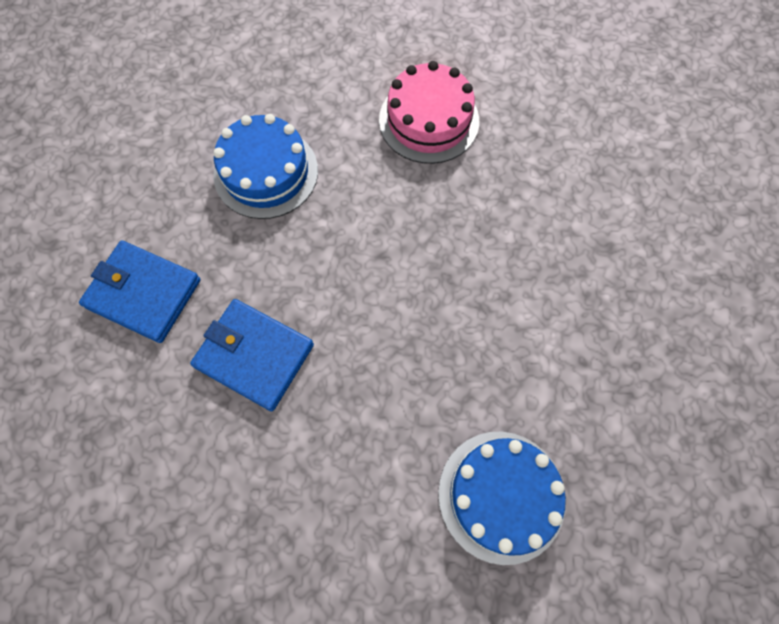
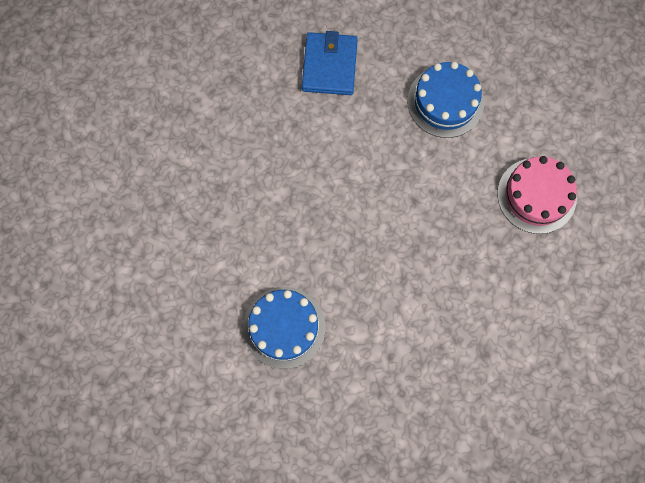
camera: 70 degrees right, 5 degrees up
blue wallet [190,299,314,411] -> none

